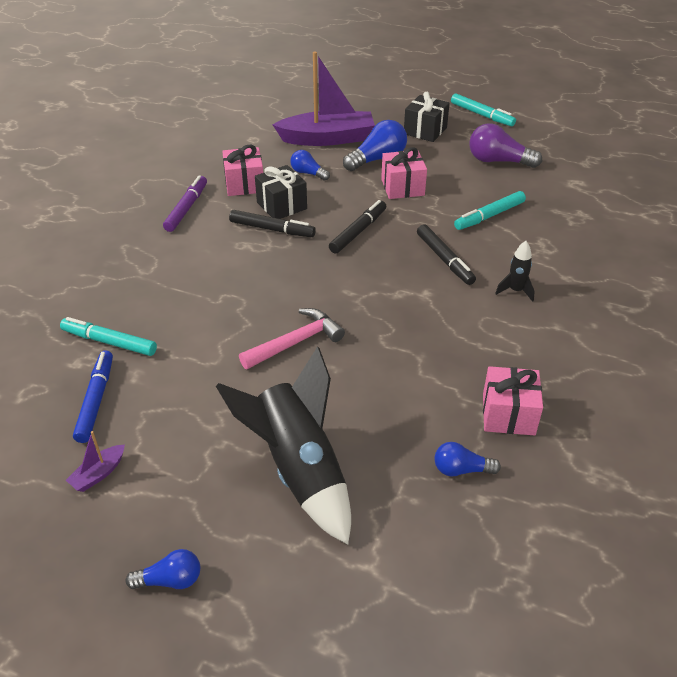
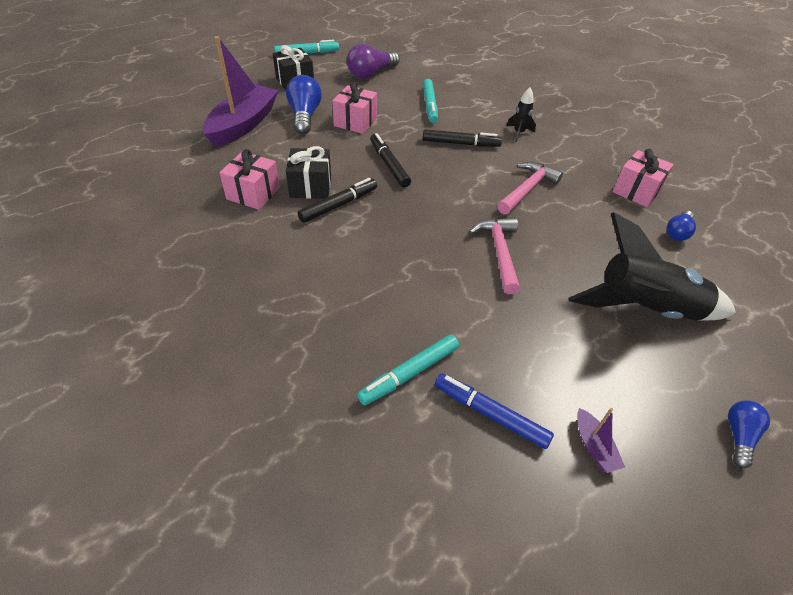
camera: 60 degrees left, 5 degrees up
purple marker [163,175,207,232] -> none
blue light bulb [290,150,330,181] -> none
none -> pink hammer [498,162,563,215]

